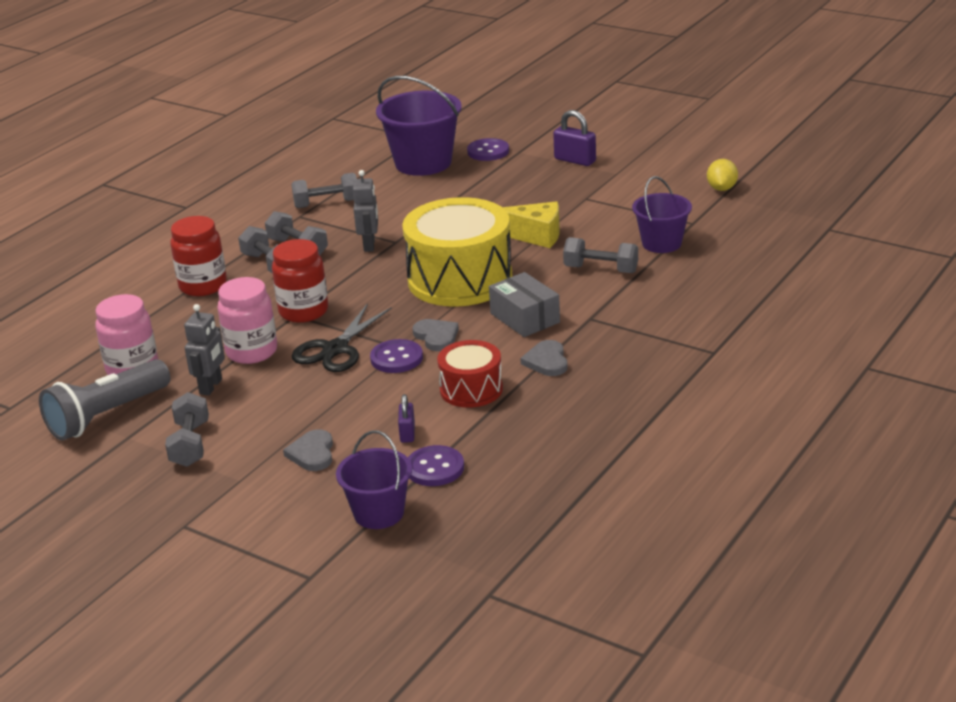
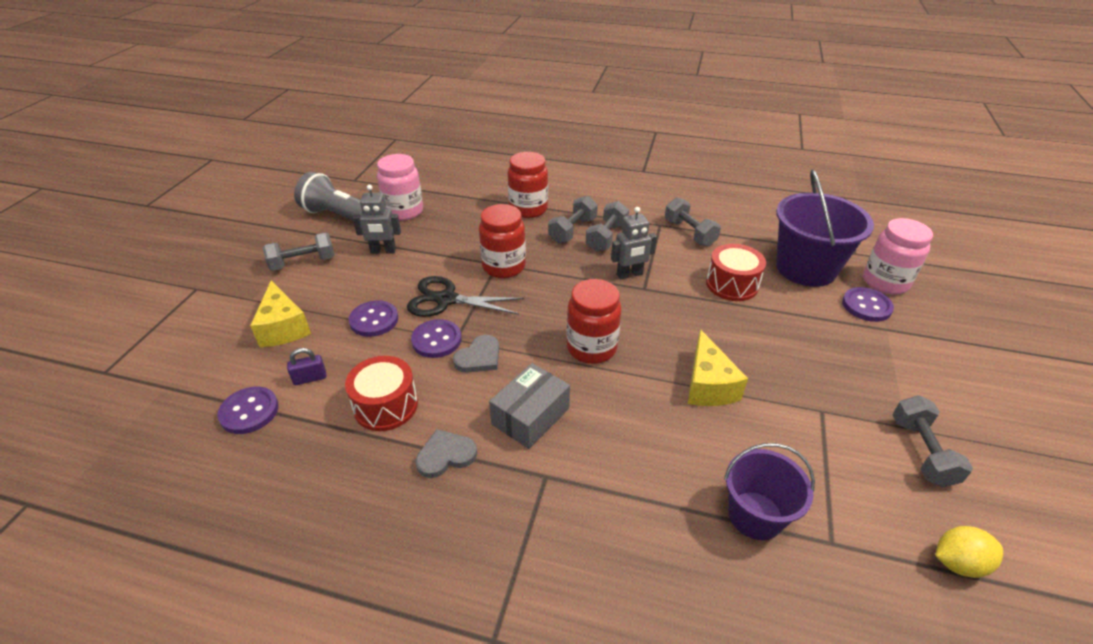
camera: 70 degrees right, 10 degrees up
pink jar [218,277,277,364] -> pink jar moved to [863,218,933,294]
grey heart [283,429,333,471] -> yellow cheese [250,280,311,347]
purple bucket [336,430,412,529] -> none
yellow drum [402,197,513,307] -> red jar [567,279,622,364]
purple padlock [553,110,596,166] -> none
grey dumbbell [563,237,638,273] -> grey dumbbell moved to [893,395,973,487]
none -> purple button [349,301,398,337]
none -> red drum [706,244,766,301]

